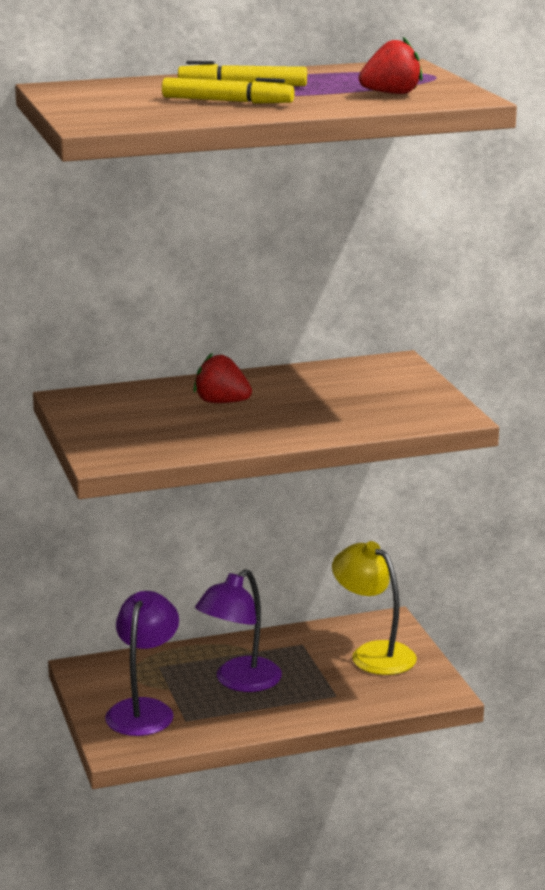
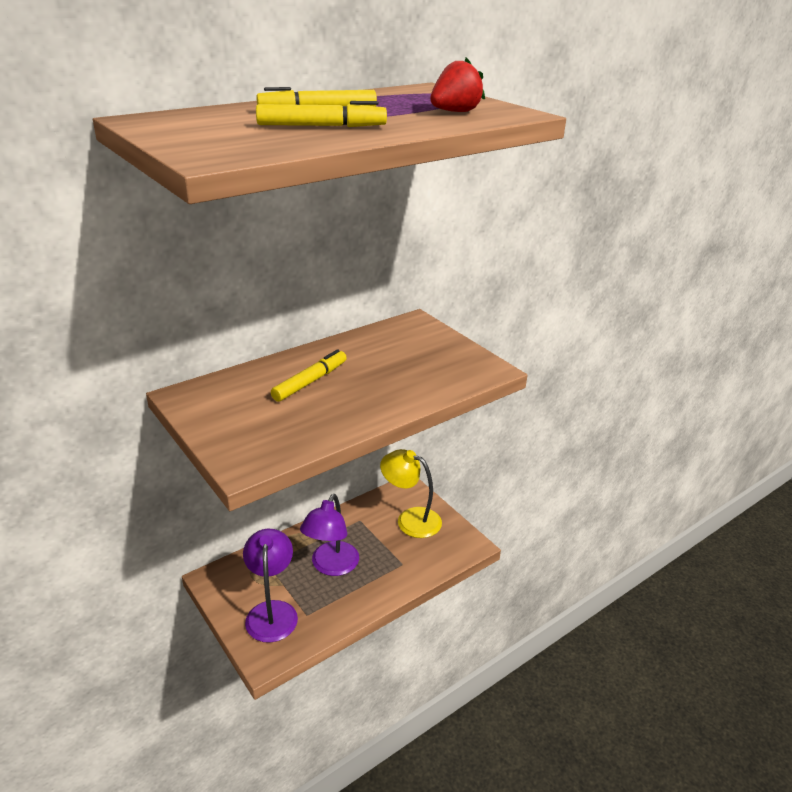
camera: 20 degrees left, 10 degrees up
red strawberry [193,352,252,403] -> yellow marker [271,349,347,402]

